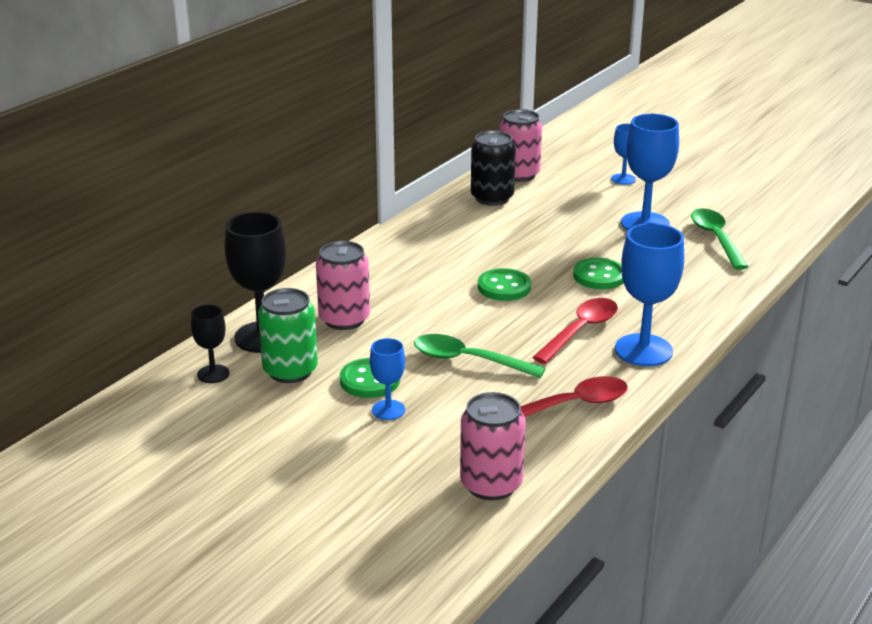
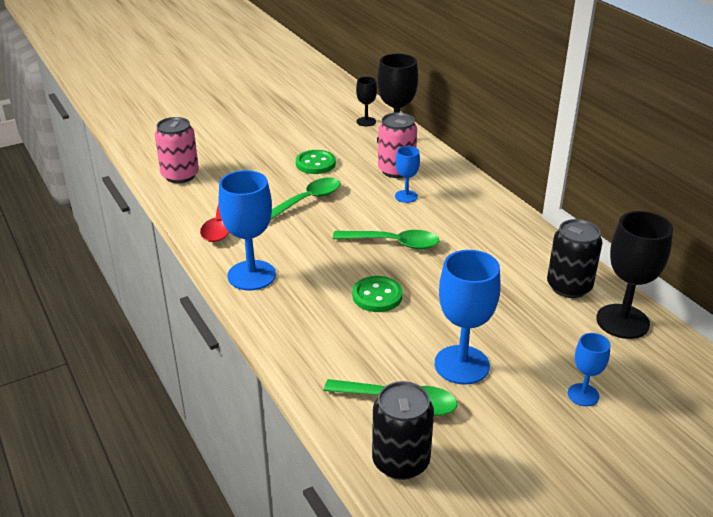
camera: 115 degrees right, 5 degrees up
green can [258,288,318,383] -> none
blue goblet [370,338,405,420] -> blue goblet moved to [395,146,420,203]
green button [478,268,531,301] -> green spoon [333,230,439,249]
pink can [499,109,542,182] -> black goblet [596,211,673,339]
red spoon [532,298,618,364] -> none
none -> black can [372,381,434,480]

